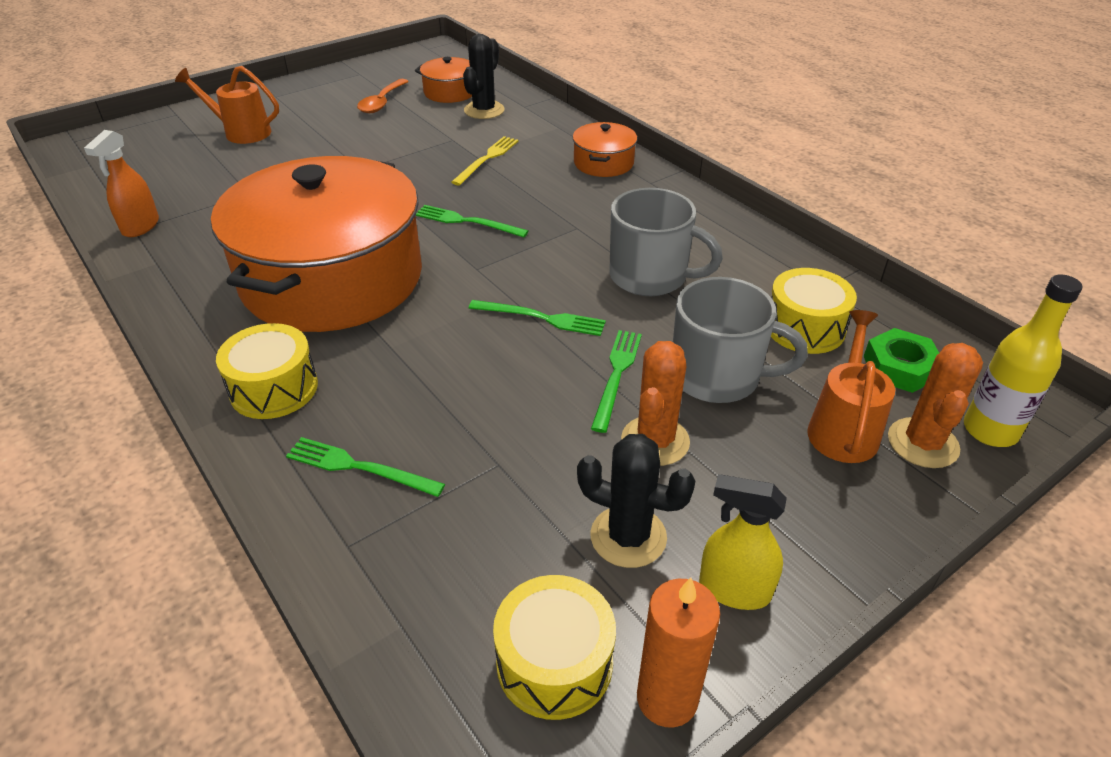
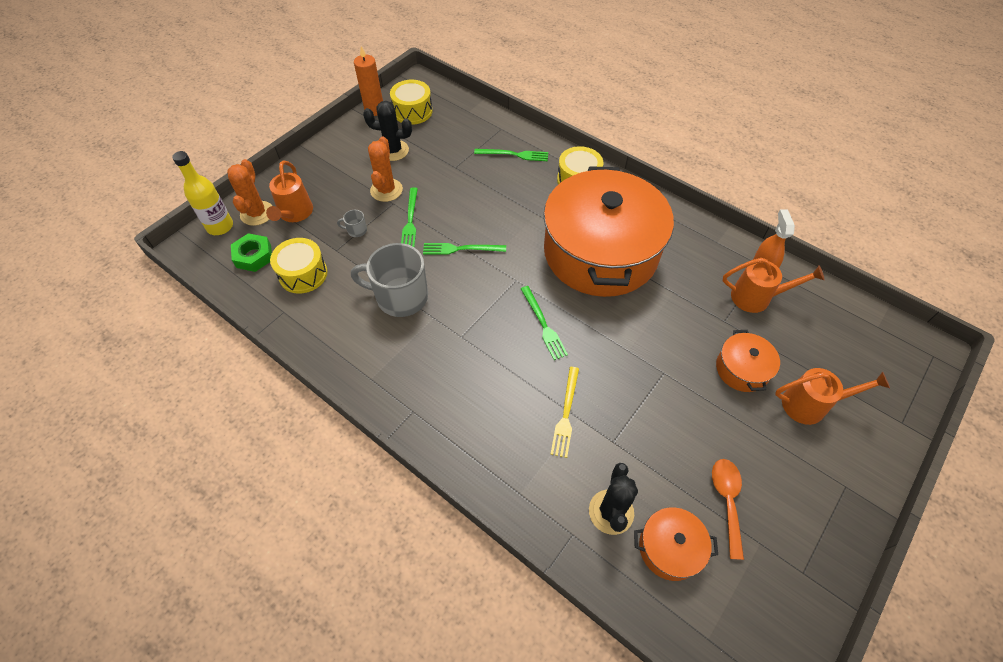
camera: 165 degrees right, 15 degrees up
green fork [416,205,528,237] -> green fork turned 60 degrees clockwise [521,286,568,360]
orange pot [573,122,637,177] -> orange pot moved to [716,330,780,392]
grey mug [673,277,808,403] -> grey mug [337,210,367,237], size x0.41
yellow spray bottle [699,474,787,610] -> none
none -> orange watering can [723,258,825,313]

